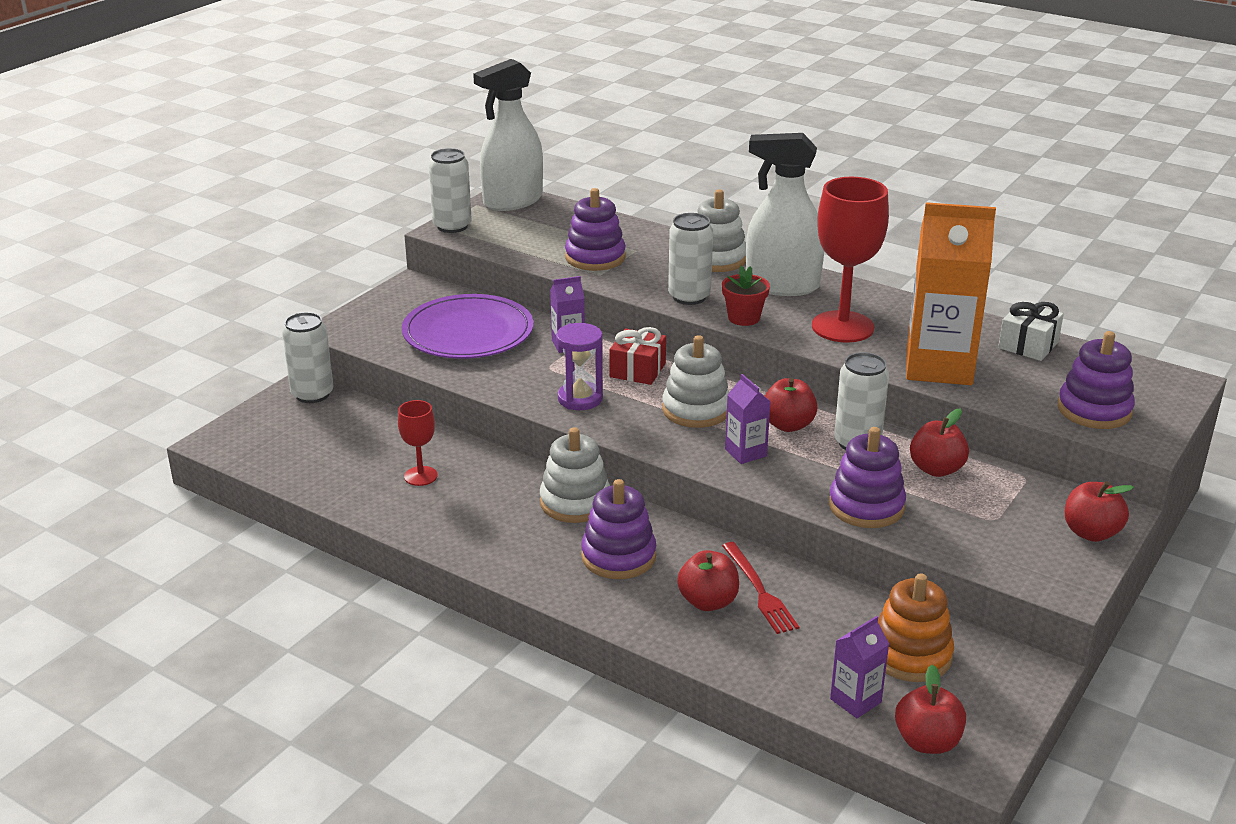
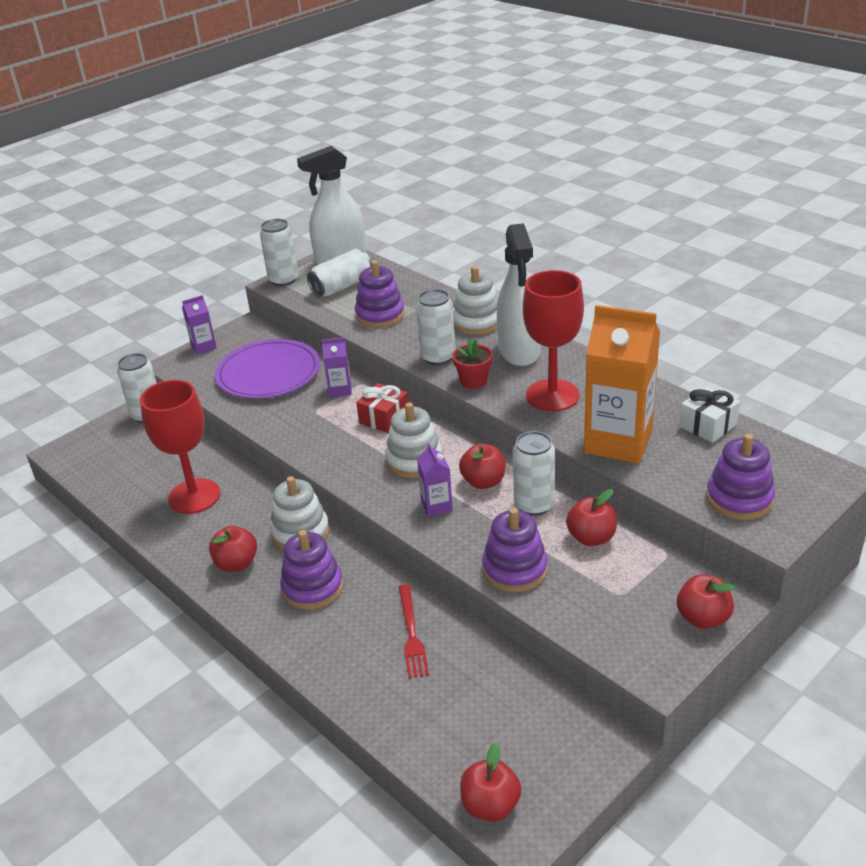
camera: 15 degrees right, 5 degrees up
red goblet [398,400,438,486] -> red goblet [140,380,220,514], size x1.97
purple hourglass [556,323,603,410] -> none
red apple [677,550,739,611] -> red apple moved to [209,526,257,572]
white spray bottle [746,133,824,296] -> white spray bottle turned 120 degrees counterclockwise [497,223,540,366]
purple carton [830,616,889,718] -> purple carton moved to [182,295,217,355]
orange stacking toy [878,573,954,682] -> none
none -> white can [307,249,371,297]

